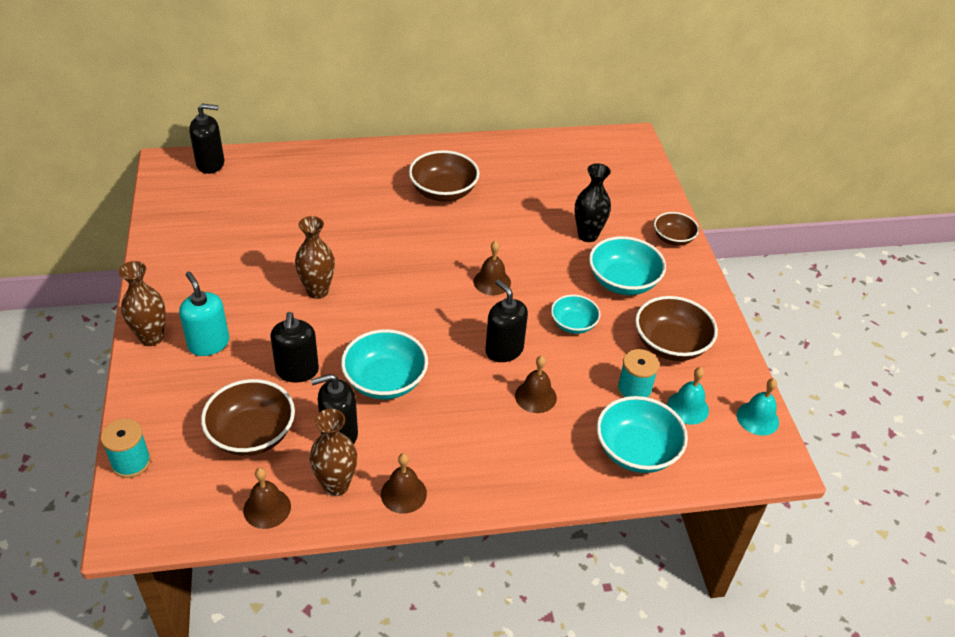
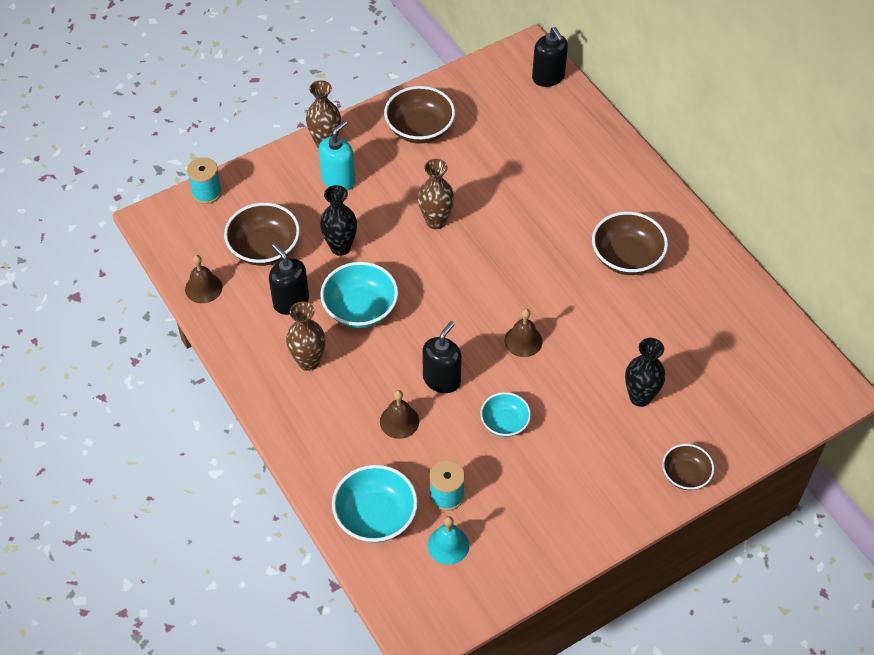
camera: 70 degrees right, 10 degrees up
black soap dispenser [270,312,319,383] -> black vase [320,185,357,256]
brown vase [310,409,357,496] -> brown vase moved to [286,301,326,371]
brown bell [381,453,427,514] -> none
turquoise bowl [589,236,666,295] -> none
brown bowl [635,296,718,361] -> brown bowl moved to [384,86,455,143]
turquoise bell [737,378,779,435] -> none

